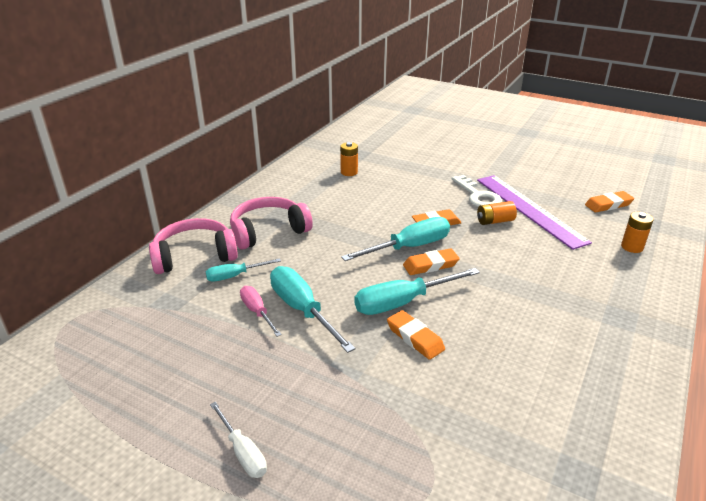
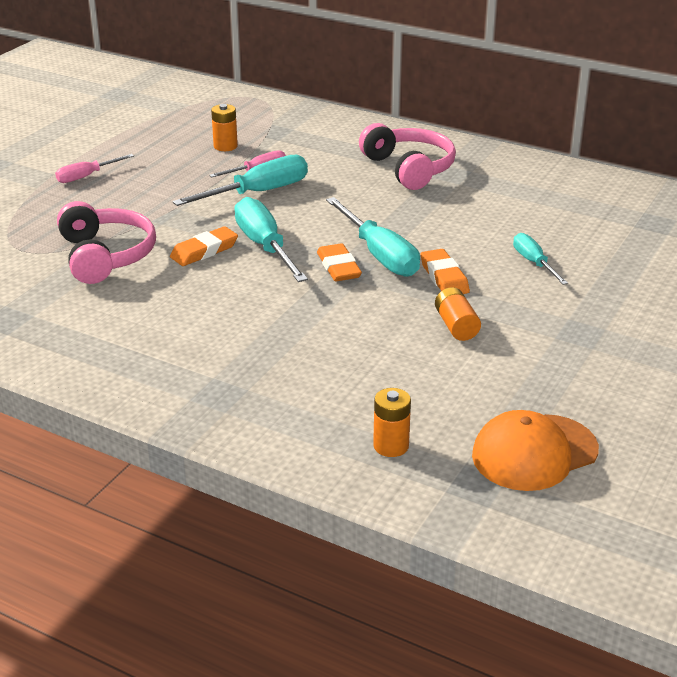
camera: 90 degrees right, 0 degrees up
pink headphones [149,218,238,274] -> pink headphones moved to [57,201,156,284]
turquoise screwdriver [206,258,281,282] -> turquoise screwdriver moved to [513,233,568,285]
white screwdriver [210,402,267,478] -> pink screwdriver [55,154,134,183]
orange battery [340,142,358,176] -> orange battery moved to [211,104,238,151]
white key [452,175,502,207] -> none
purple ruler [477,175,592,250] -> none
orange eraser [585,191,634,212] -> orange cap [472,410,599,491]

